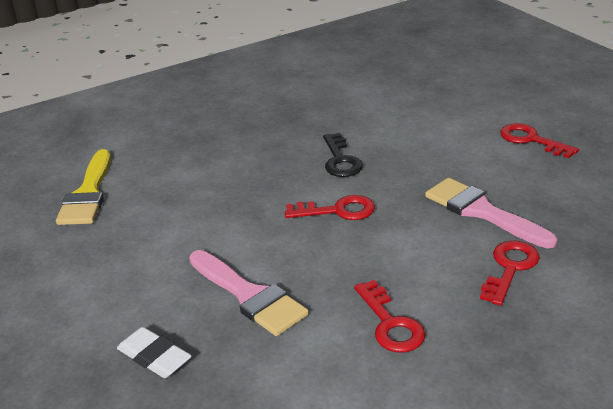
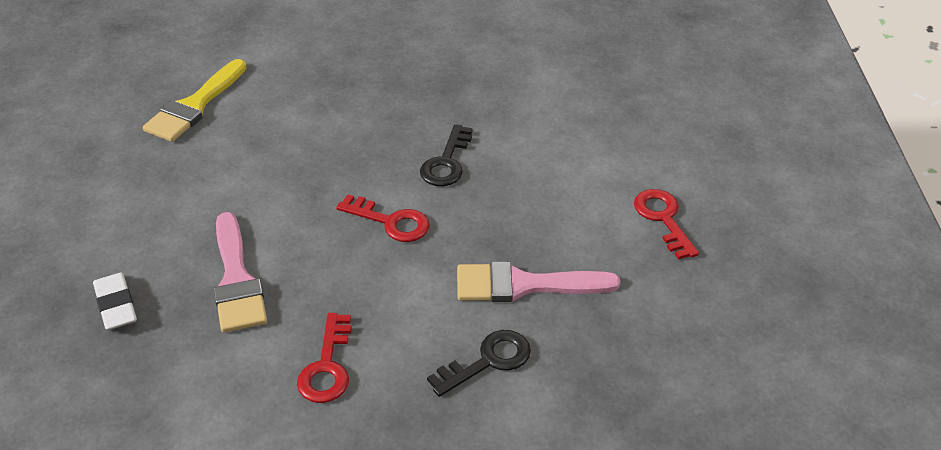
camera: 25 degrees right, 10 degrees up
pink brush [425,178,557,248] -> pink brush turned 75 degrees counterclockwise [457,261,620,302]
red key [480,241,540,306] -> black key [427,330,531,397]

